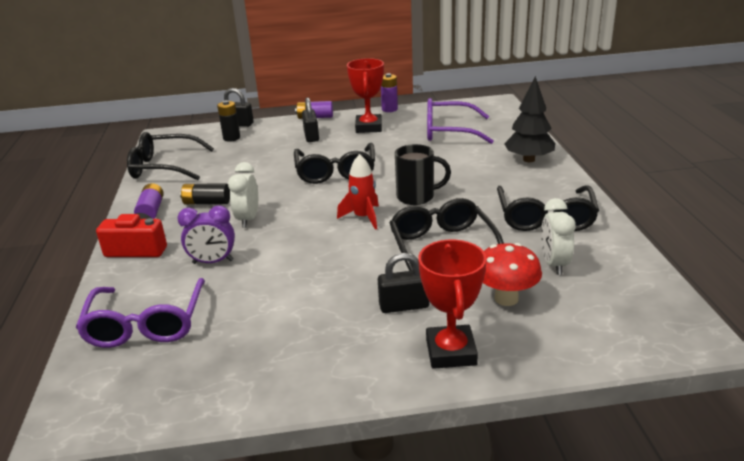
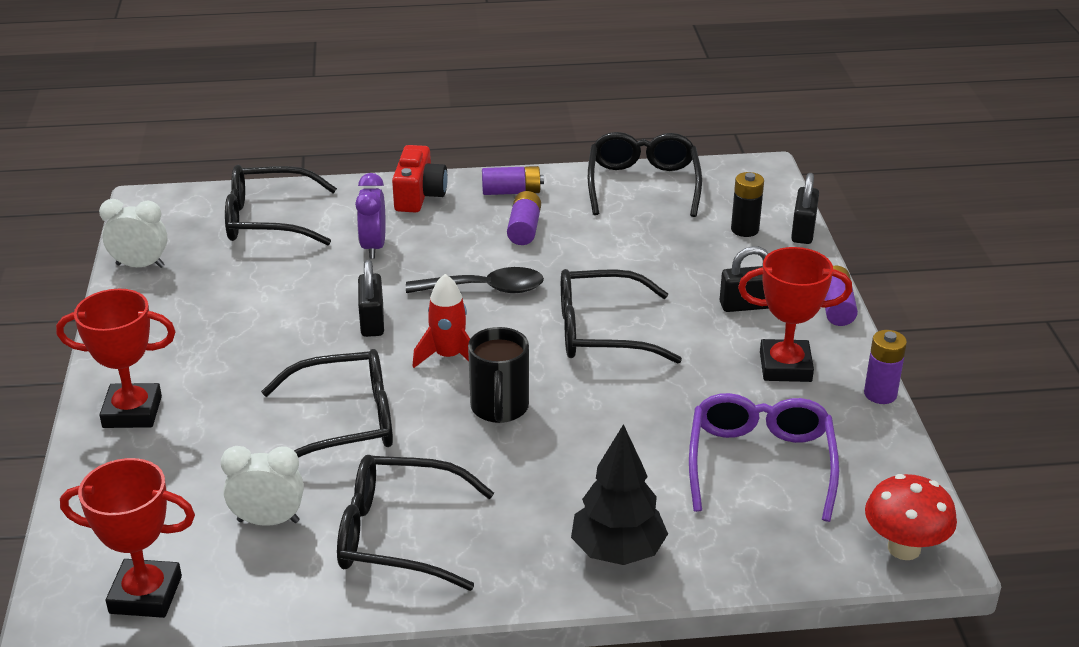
camera: 90 degrees right, 5 degrees up
purple glasses [75,278,205,348] -> black glasses [225,165,337,245]
black battery [180,183,230,205] -> purple battery [507,191,541,245]
white clock [228,162,258,228] -> white clock moved to [99,199,167,268]
black padlock [378,253,430,313] -> black padlock moved to [358,260,384,337]
red mushroom [483,243,542,306] -> red mushroom moved to [865,474,957,560]
none -> red trophy [60,458,195,618]
none -> black spoon [406,267,544,293]

